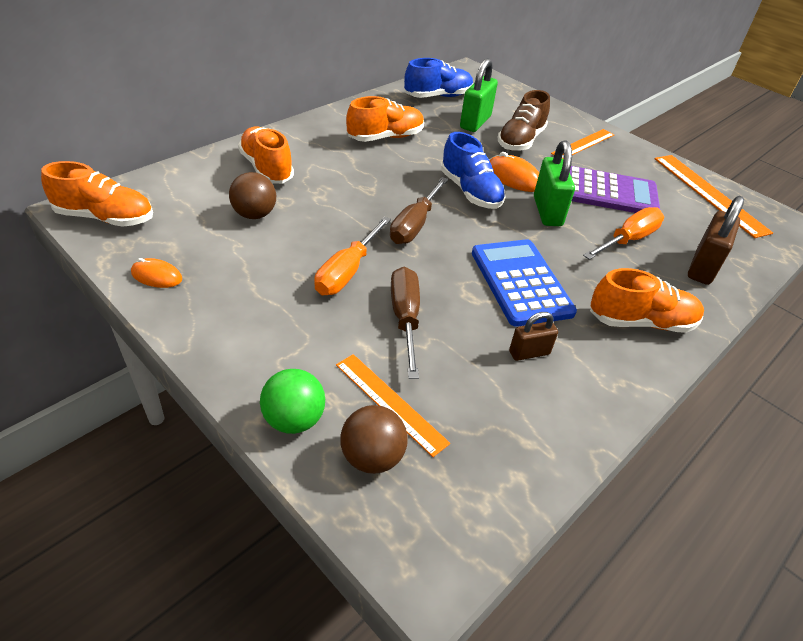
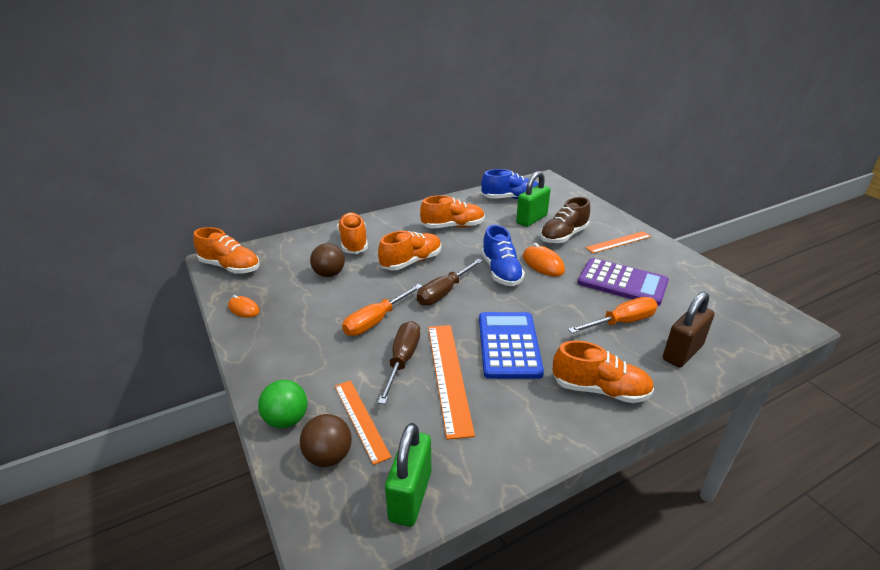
camera: 20 degrees right, 10 degrees down
brown padlock [509,312,558,361] -> none
green padlock [534,140,575,226] -> green padlock moved to [385,423,431,527]
orange ruler [655,155,773,238] -> orange ruler moved to [428,325,475,440]
none -> orange shoe [378,231,441,270]

